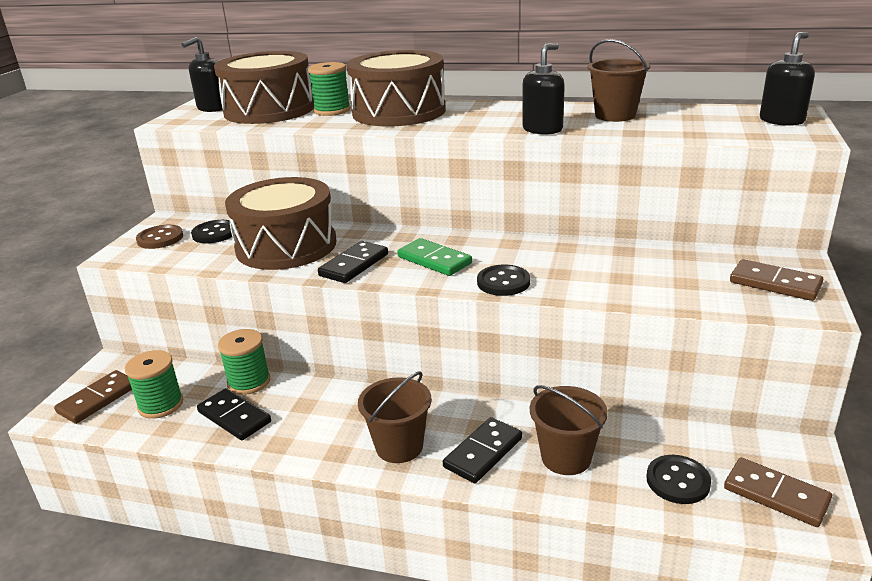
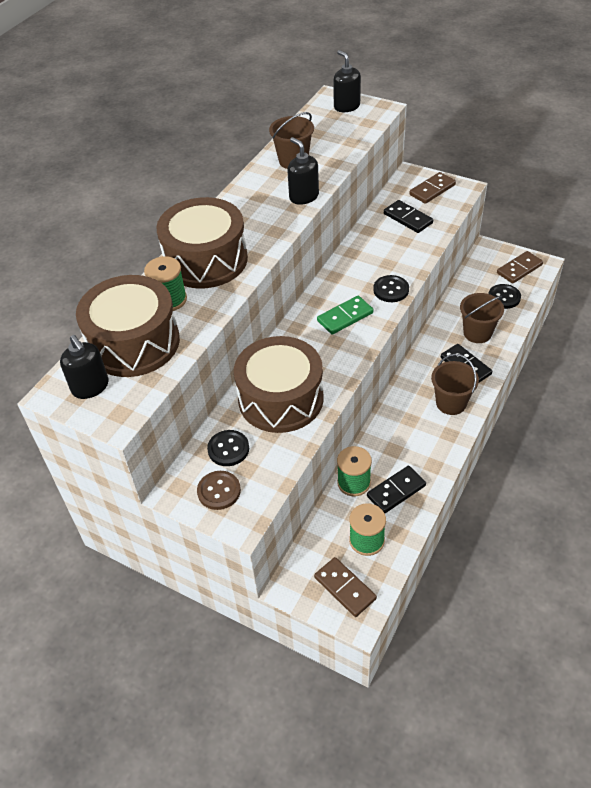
camera: 75 degrees left, 20 degrees up
black domino [318,241,388,283] -> black domino moved to [384,200,433,233]

